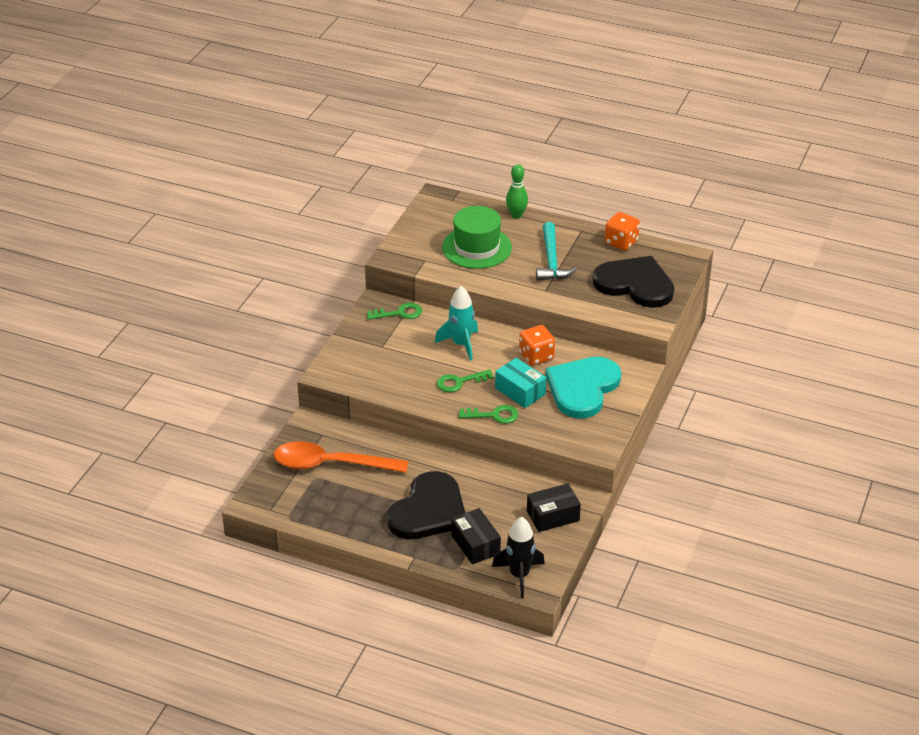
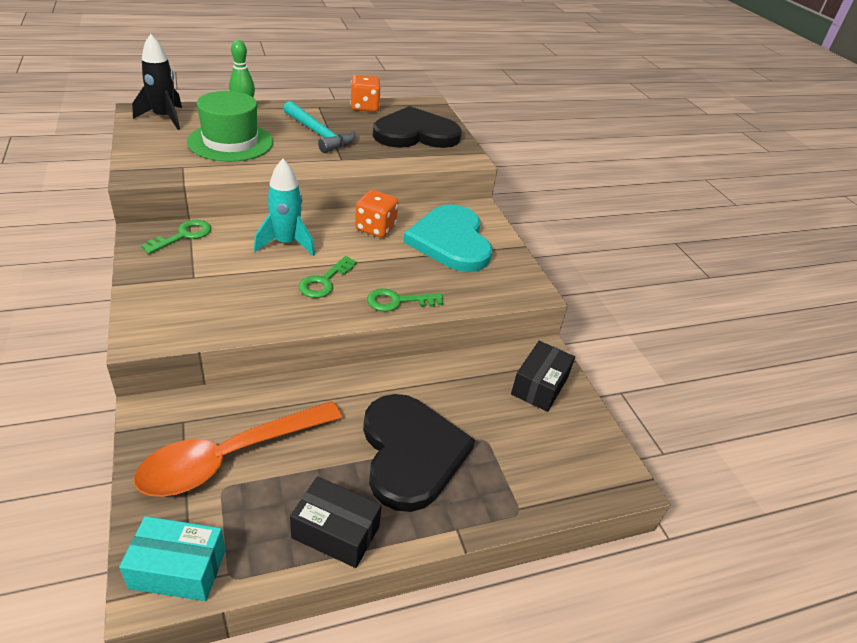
camera: 45 degrees left, 0 degrees up
black box [451,508,501,565] -> black box moved to [290,476,382,568]
green key [459,405,518,424] -> green key turned 150 degrees counterclockwise [367,288,443,312]
black rocket [492,517,545,598] -> black rocket moved to [132,34,182,130]
turquoise box [495,358,546,408] -> turquoise box moved to [119,516,226,601]

